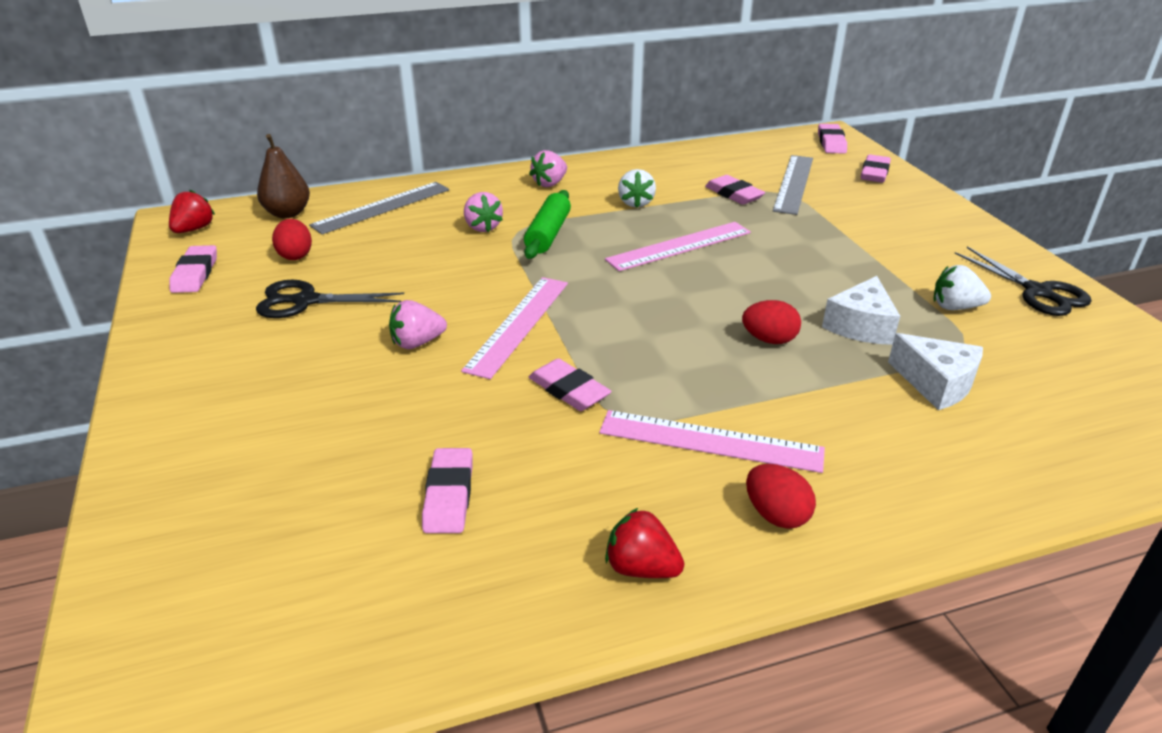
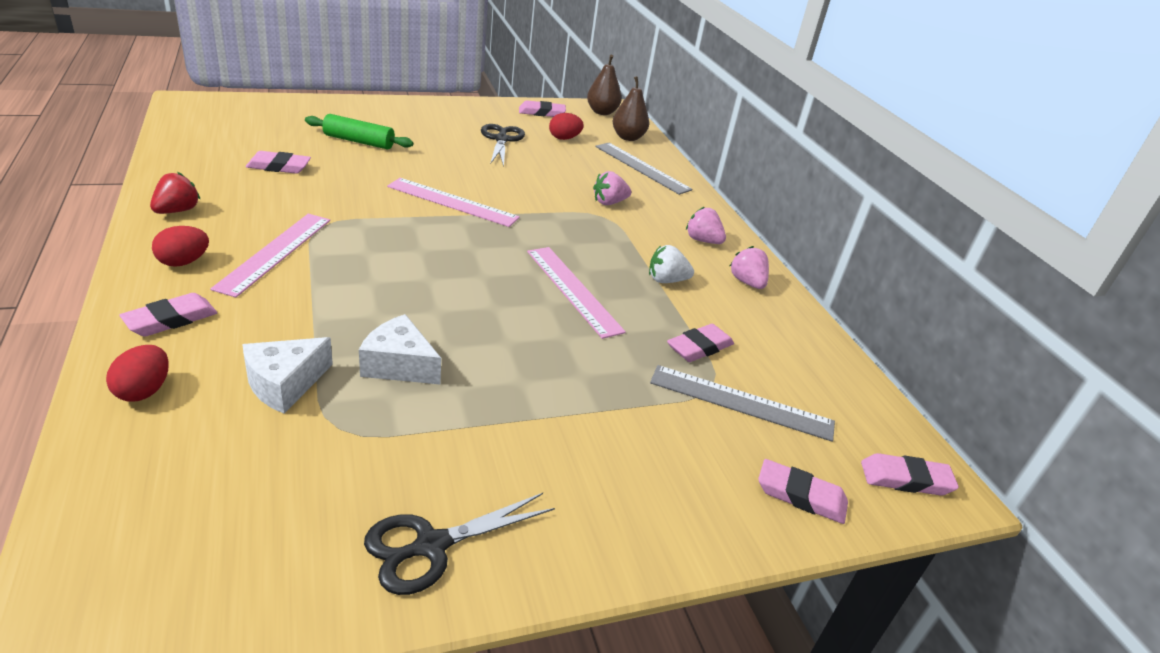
camera: 85 degrees right, 0 degrees up
red strawberry [169,189,215,233] -> brown pear [587,54,622,115]
pink strawberry [389,300,447,349] -> pink strawberry moved to [730,246,769,289]
green rolling pin [524,190,571,259] -> green rolling pin moved to [305,114,413,149]
pink eraser [529,358,612,411] -> pink eraser moved to [119,293,217,337]
red egg [742,300,801,344] -> red egg moved to [106,345,169,402]
white strawberry [934,265,991,310] -> none

